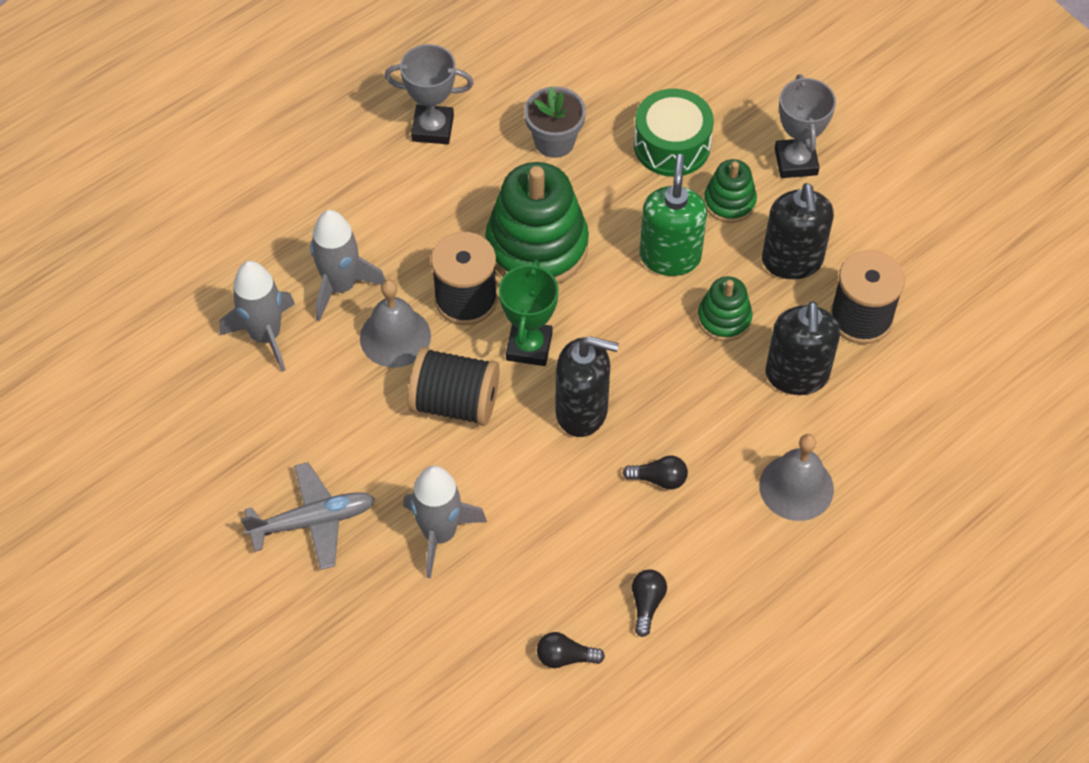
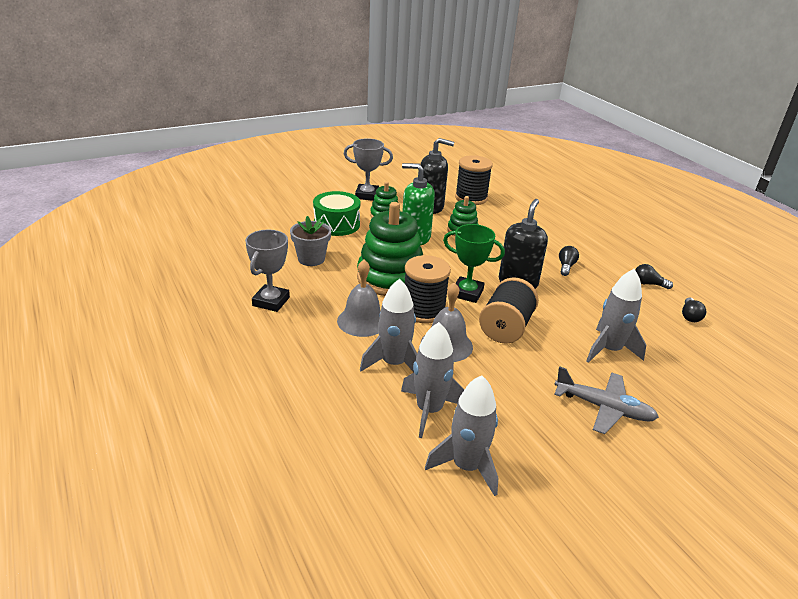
camera: 80 degrees left, 25 degrees down
grey plane [241,462,375,570] -> grey plane turned 120 degrees clockwise [554,366,659,434]
grey bell [759,434,834,521] -> grey bell moved to [337,259,381,337]
black soap dispenser [765,301,840,395] -> none
none -> grey rocket [425,375,498,496]

